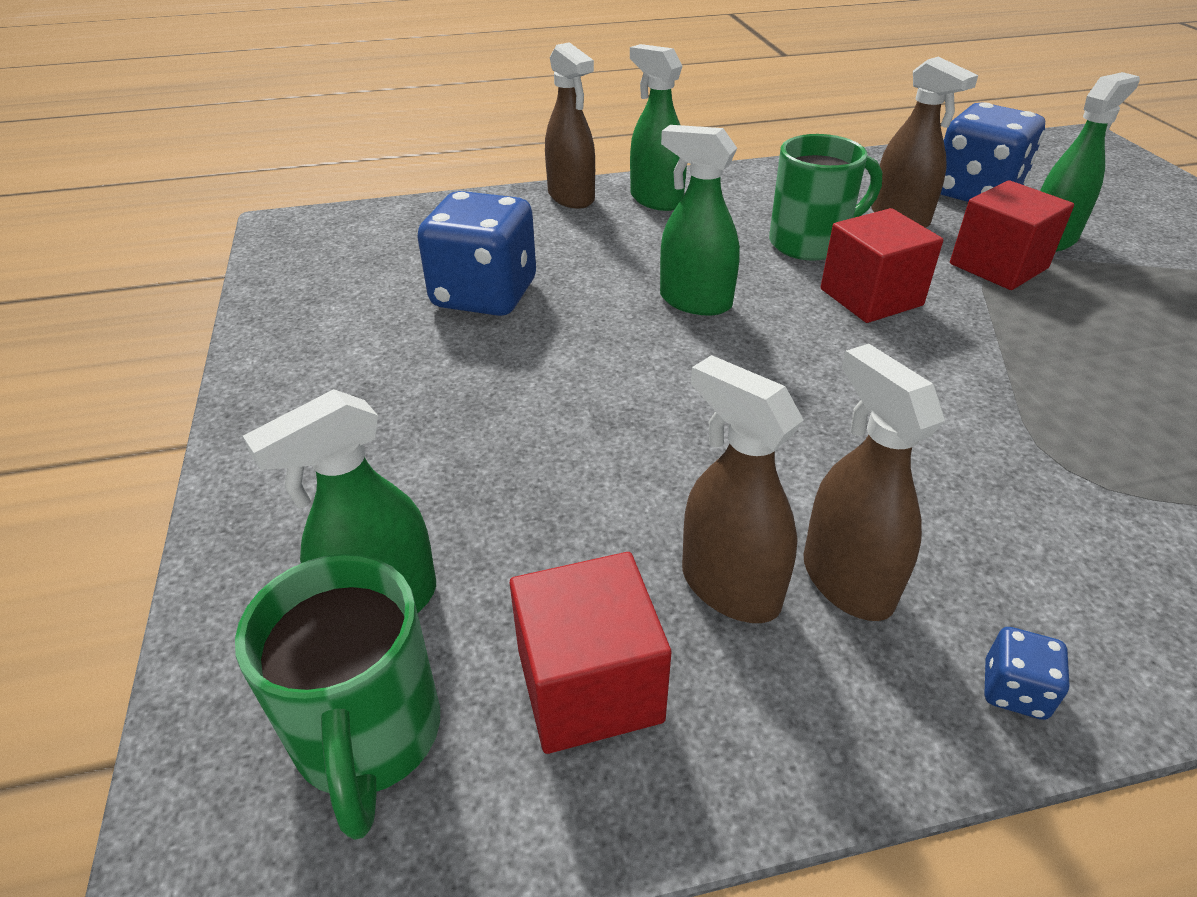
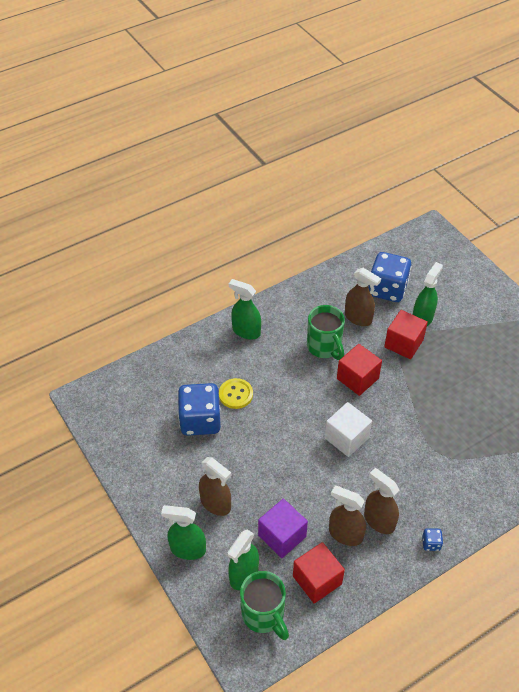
camera: 20 degrees left, 10 degrees up
brown spray bottle [545,42,595,209] -> brown spray bottle moved to [199,457,231,516]
green spray bottle [660,125,740,316] -> green spray bottle moved to [161,505,206,560]
green mug [769,134,882,261] -> green mug turned 105 degrees clockwise [307,305,345,360]
none -> yellow button [219,378,253,409]
none -> purple cube [258,499,308,558]
none -> white cube [325,402,372,457]

